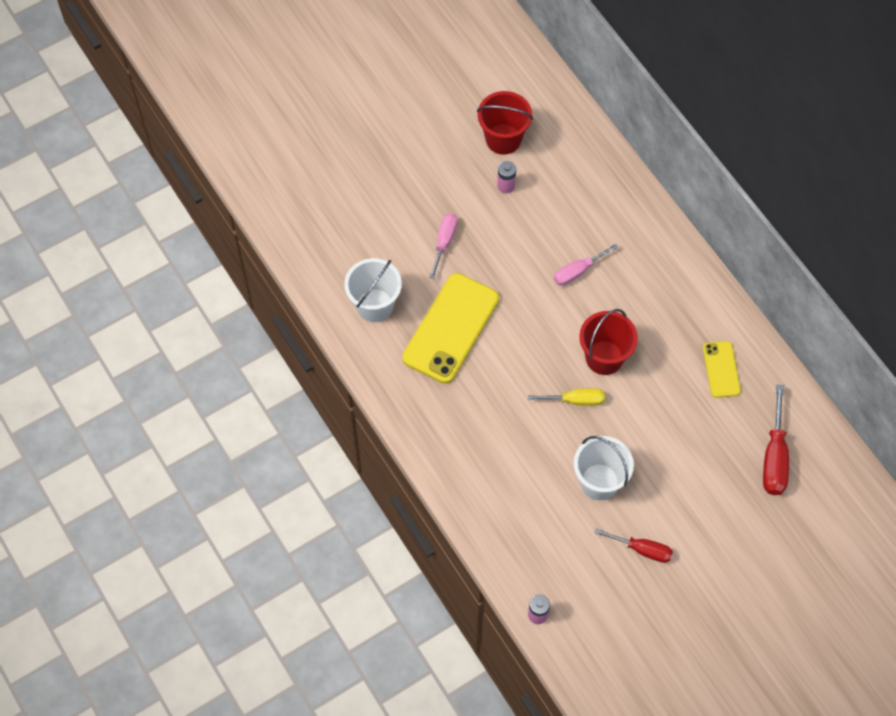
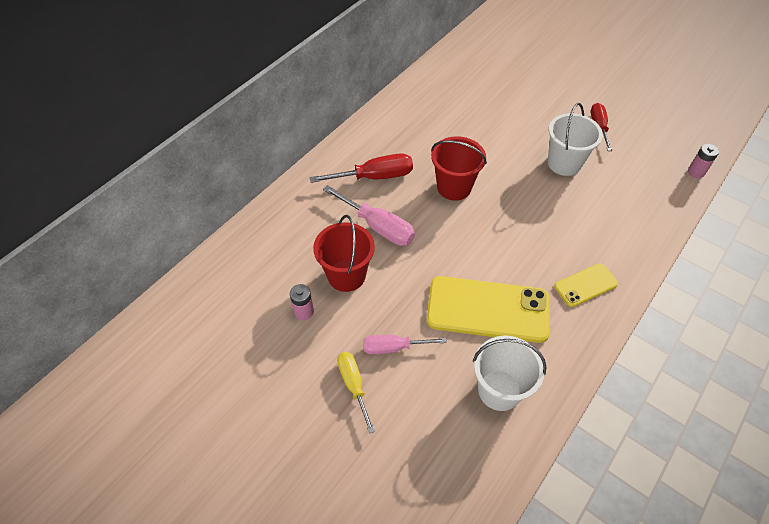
camera: 110 degrees left, 10 degrees down
red bucket [477,91,533,155] -> red bucket moved to [313,215,375,292]
yellow screwdriver [528,388,605,406] -> yellow screwdriver moved to [337,352,375,434]
pink screwdriver [554,244,618,286] -> pink screwdriver [323,185,415,246], size x1.50
yellow phone [703,341,741,398] -> yellow phone moved to [554,263,618,307]
red screwdriver [763,384,789,495] -> red screwdriver moved to [309,153,413,183]

